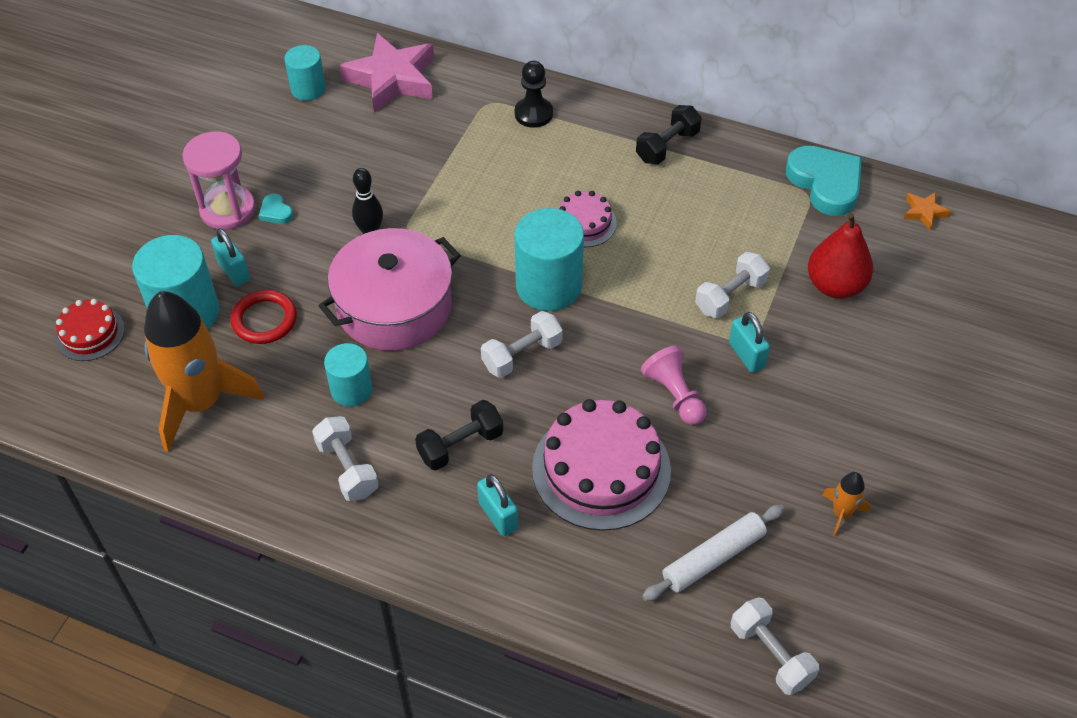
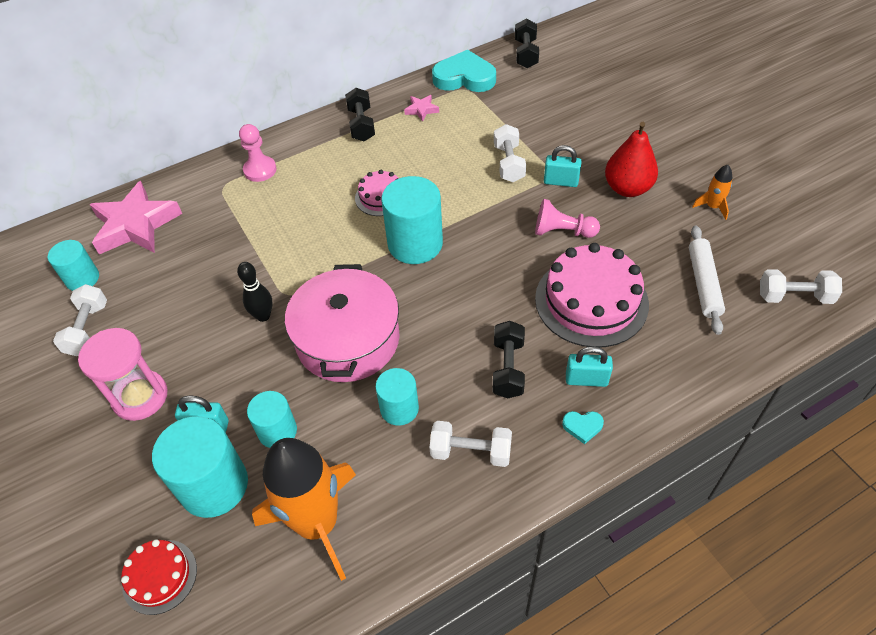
camera: 50 degrees left, 0 degrees up
red ring [231,290,297,344] -> turquoise cylinder [247,391,297,448]
turquoise heart [259,193,293,224] -> turquoise heart moved to [562,411,604,444]
white dumbbell [481,311,563,378] -> white dumbbell moved to [53,284,107,356]
black pawn [515,61,553,128] -> pink pawn [239,124,277,182]
red pear [808,213,873,298] -> red pear moved to [605,122,658,197]
orange star [904,192,951,230] -> black dumbbell [515,19,539,68]
none -> pink star [404,95,439,122]

